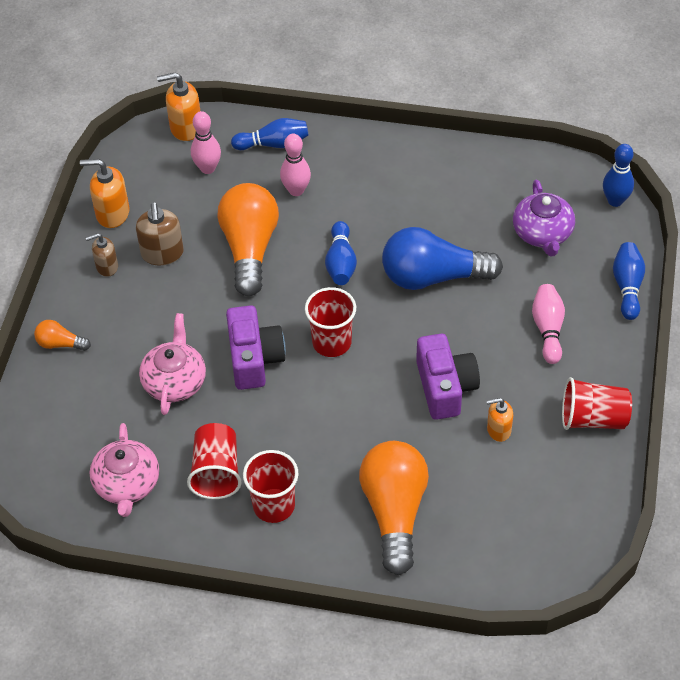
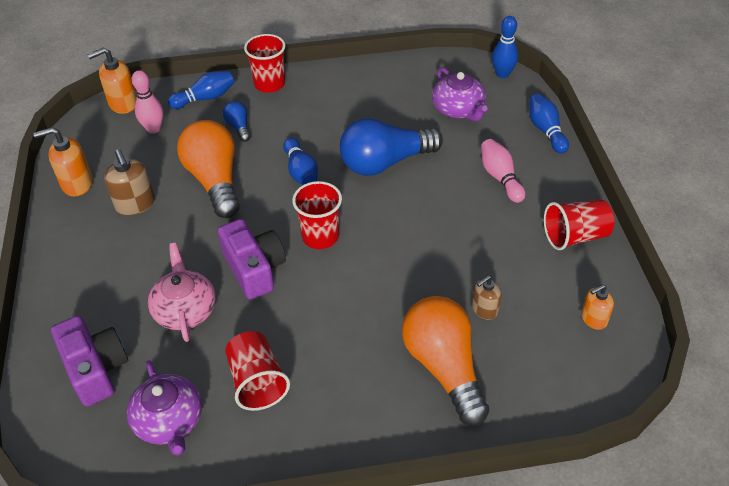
camera: 20 degrees left, 5 degrees down
orange light bulb [34,320,91,351] -> none
brown soap dispenser [85,233,118,277] -> brown soap dispenser moved to [472,275,501,320]
pink teapot [90,423,159,517] -> purple teapot [127,360,202,455]
red cup [243,450,298,523] -> red cup moved to [244,34,286,93]
pink bowling pin [280,134,311,196] -> blue light bulb [223,101,251,142]
purple camera [416,334,480,420] -> purple camera moved to [51,316,128,407]
orange soap dispenser [487,398,513,442] -> orange soap dispenser moved to [581,284,614,330]

